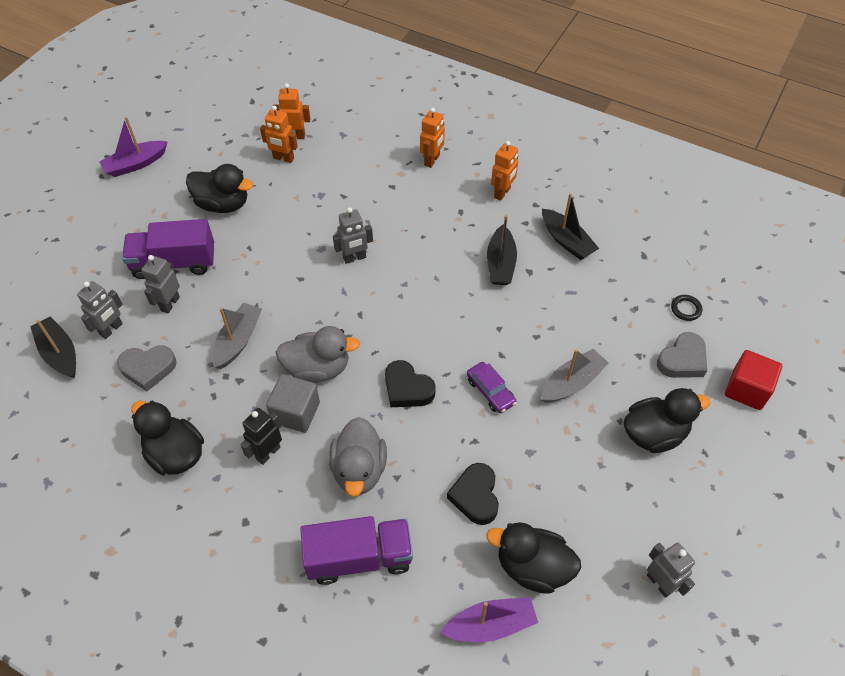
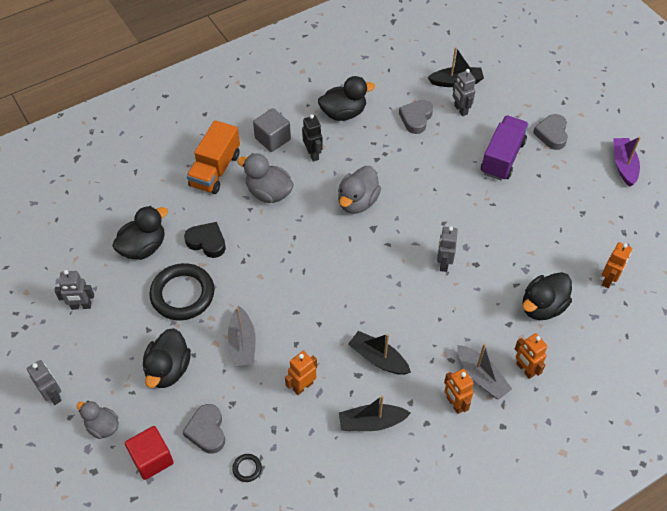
camera: 120 degrees right, 0 degrees up
grey robot [142,255,180,314] -> grey robot moved to [27,360,62,405]
black duck [186,164,253,213] -> black duck moved to [523,272,572,320]
grey boat [212,303,262,369] -> grey boat moved to [457,343,512,400]
orange robot [260,106,298,163] -> orange robot moved to [285,351,317,395]
grey cube [266,374,320,433] -> grey cube moved to [253,108,291,152]
purple truck [300,516,413,585] -> orange truck [186,120,240,194]
black heart [385,360,436,407] -> none
purple boat [440,597,538,642] -> none
purple car [467,362,517,413] -> none
none -> grey duck [76,401,119,439]
none -> black ring [149,263,215,320]
none -> grey heart [533,114,568,150]

